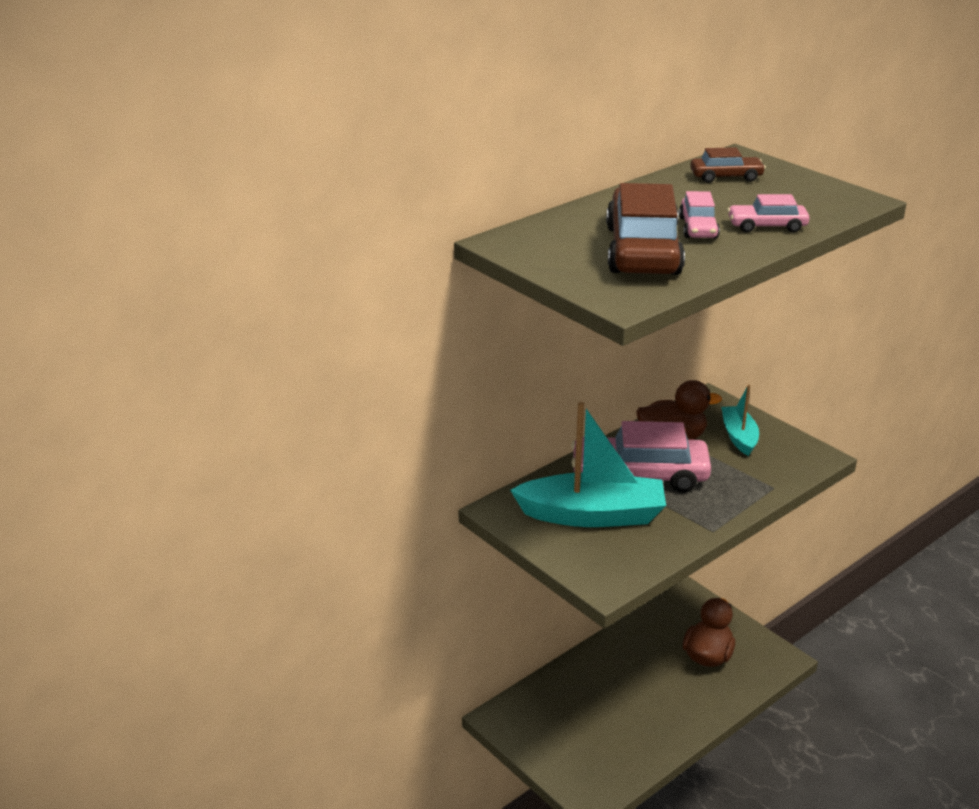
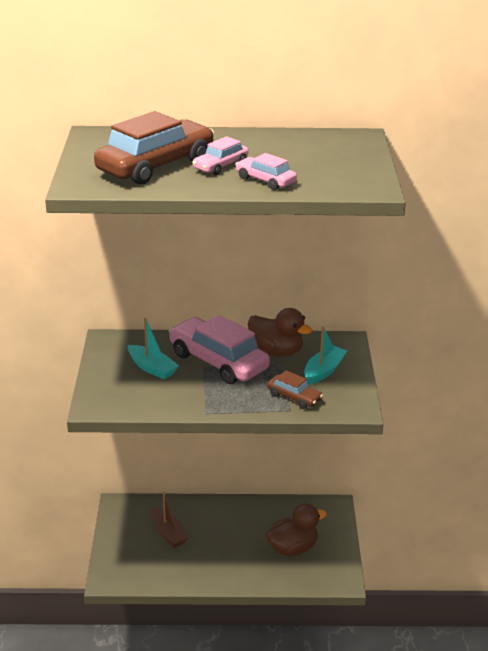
camera: 40 degrees right, 0 degrees up
turquoise boat [510,402,666,527] -> turquoise boat [128,318,179,380], size x0.55
brown car [690,147,766,183] -> brown car moved to [267,370,323,409]
none -> brown boat [151,491,188,548]

